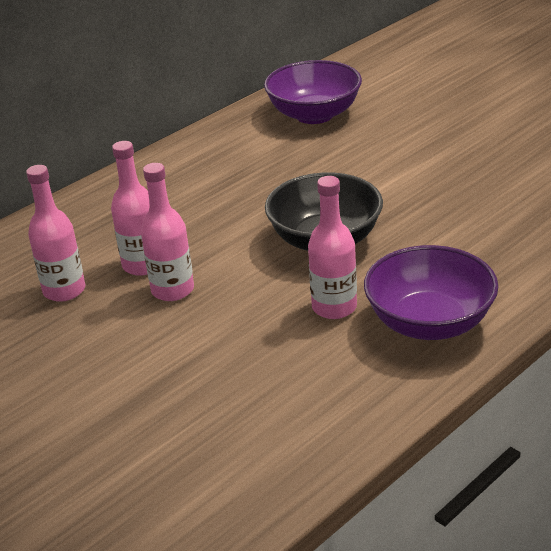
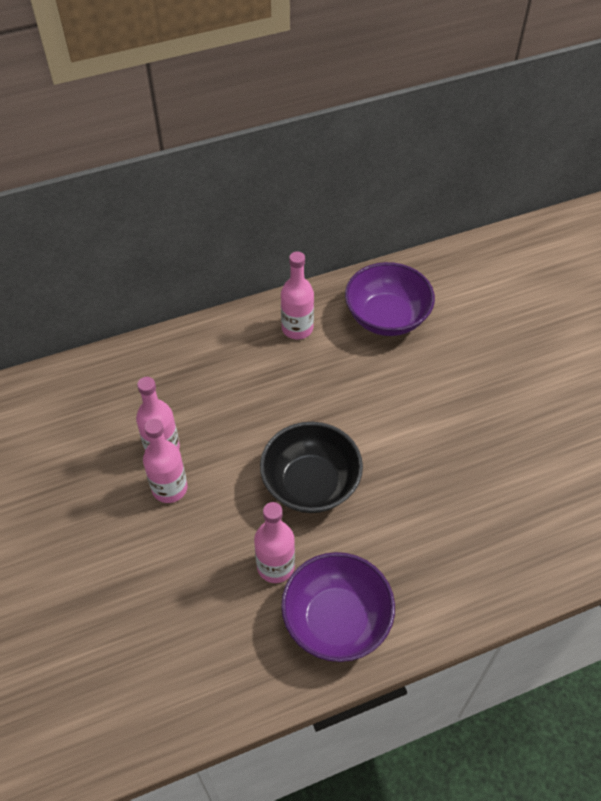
camera: 20 degrees right, 20 degrees up
pink bottle [26,165,85,302] -> pink bottle moved to [281,251,314,340]

